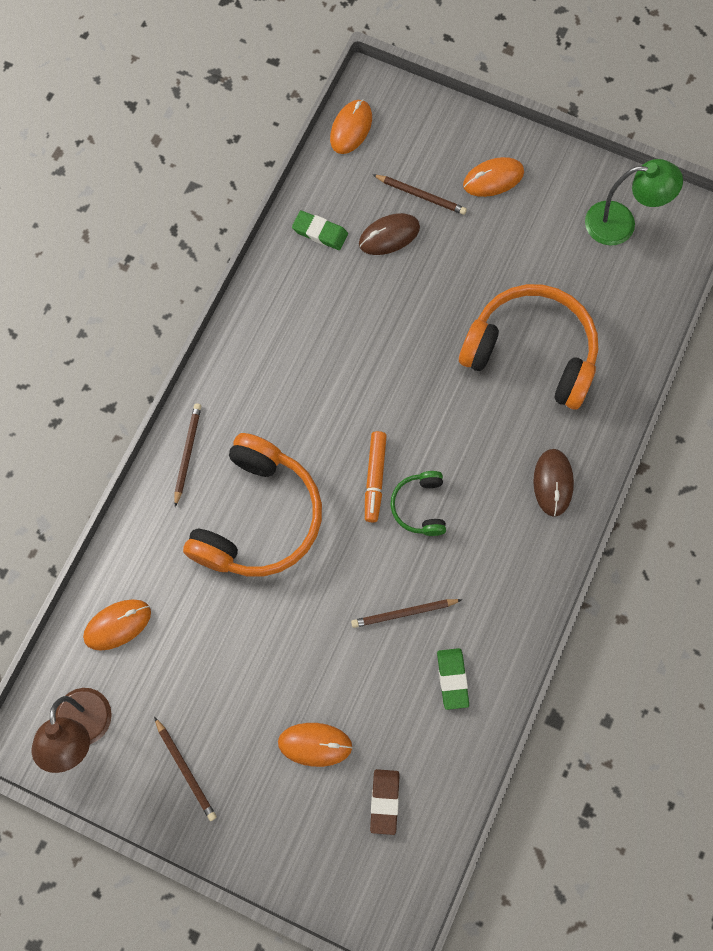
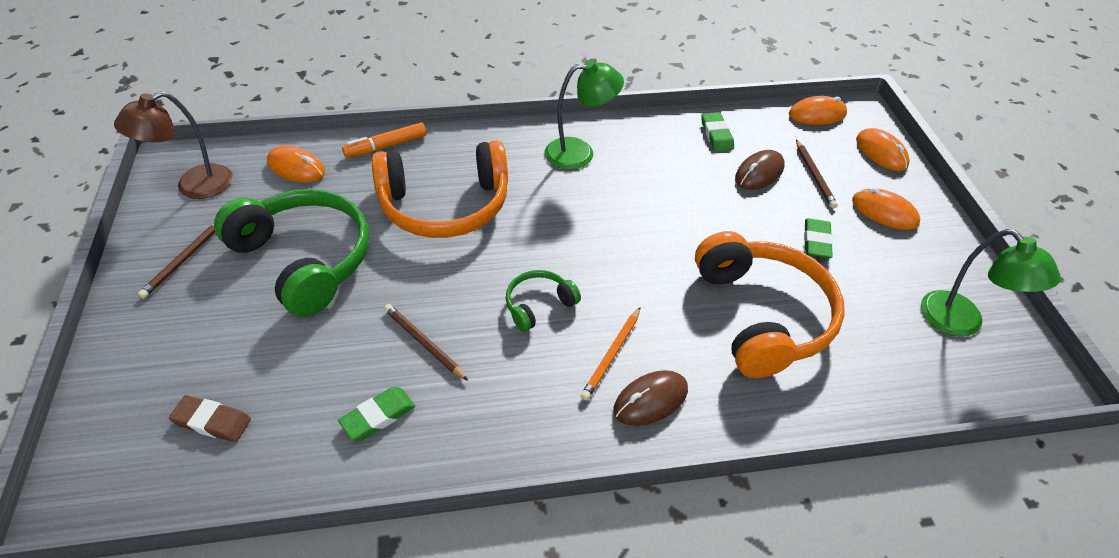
camera: 55 degrees right, 25 degrees down
brown pencil [174,403,201,507] -> none
orange mouse [278,723,353,767] -> orange mouse moved to [856,128,910,171]
brown mouse [359,213,420,255] -> brown mouse turned 75 degrees counterclockwise [735,150,785,190]
orange marker [365,431,387,522] -> orange marker moved to [342,122,426,158]
brown eraser [370,769,399,835] -> brown eraser turned 45 degrees clockwise [169,395,251,442]
none -> green headphones [214,189,369,317]
none -> green lamp [545,60,624,170]
none -> orange pencil [580,307,641,400]
none -> green eraser [804,218,833,259]

